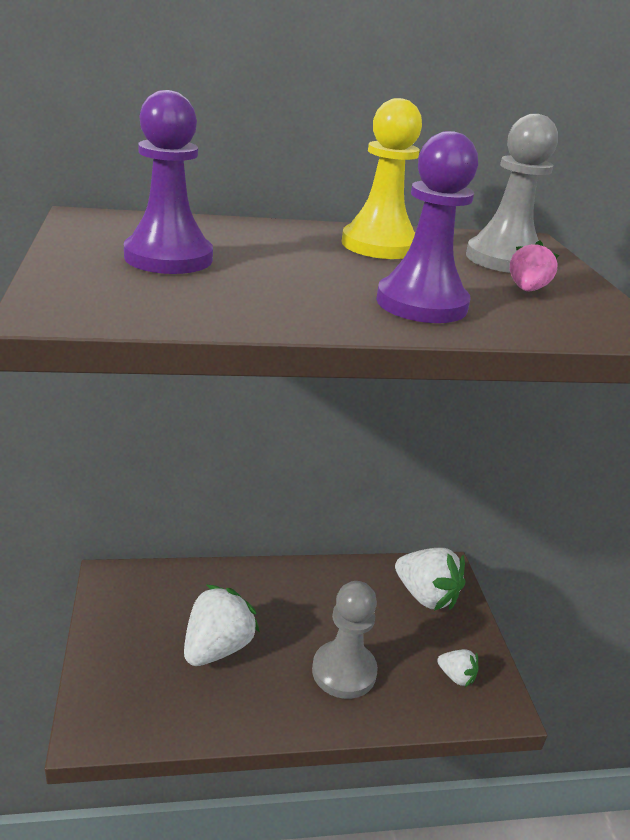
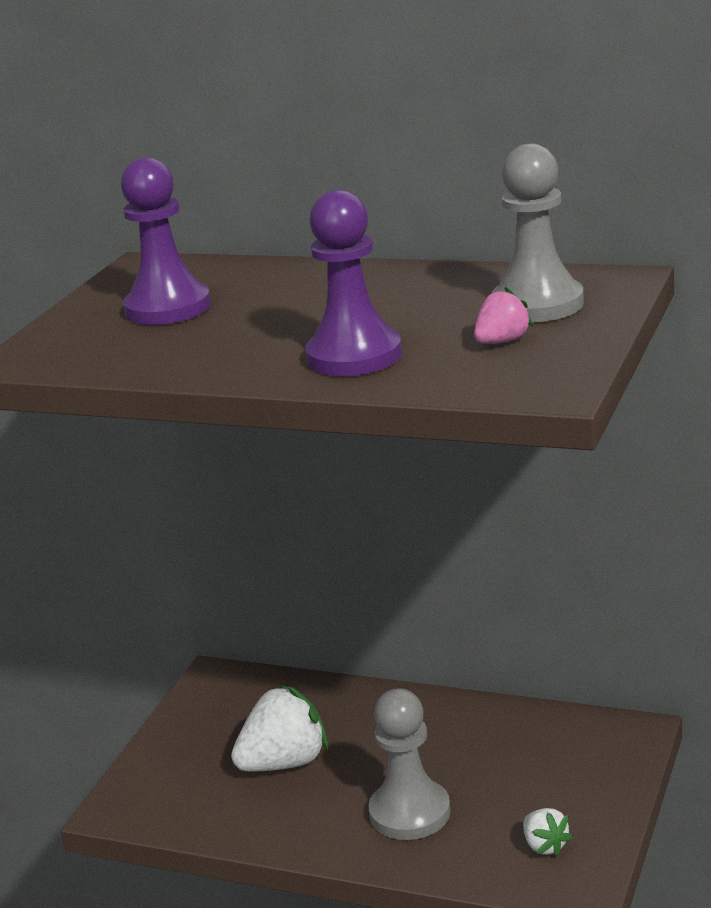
camera: 35 degrees right, 5 degrees down
yellow pawn [342,98,422,259] -> none
white strawberry [395,548,465,611] -> none

